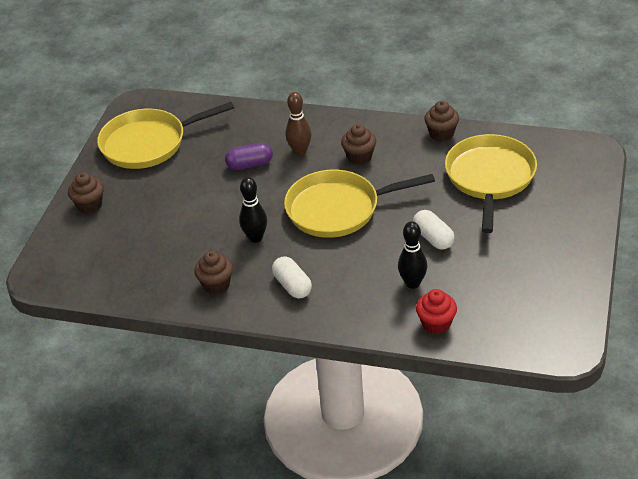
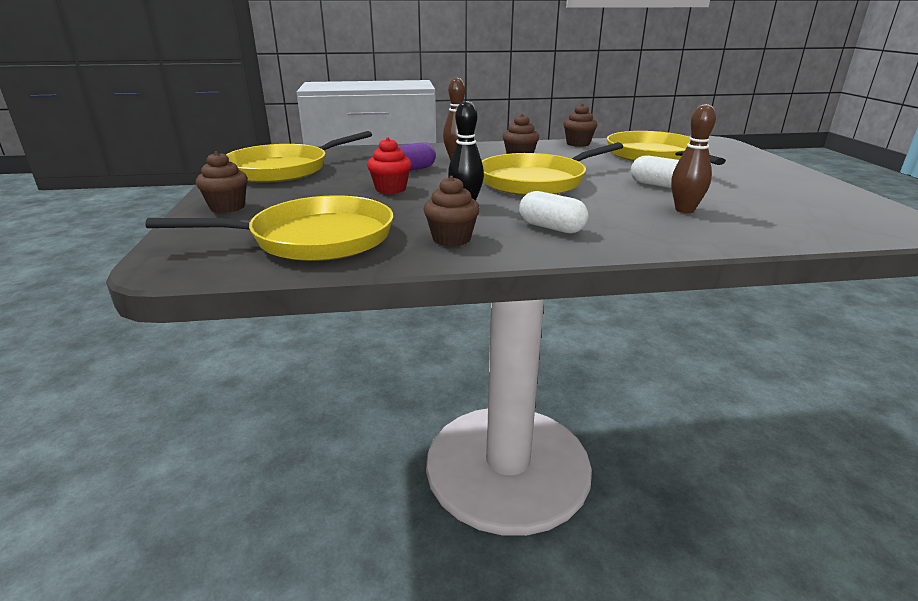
camera: 25 degrees left, 15 degrees down
black bowling pin [398,221,427,289] -> brown bowling pin [671,104,716,213]
red cupcake [416,289,457,335] -> red cupcake moved to [367,137,412,194]
none -> yellow pan [145,195,393,261]

